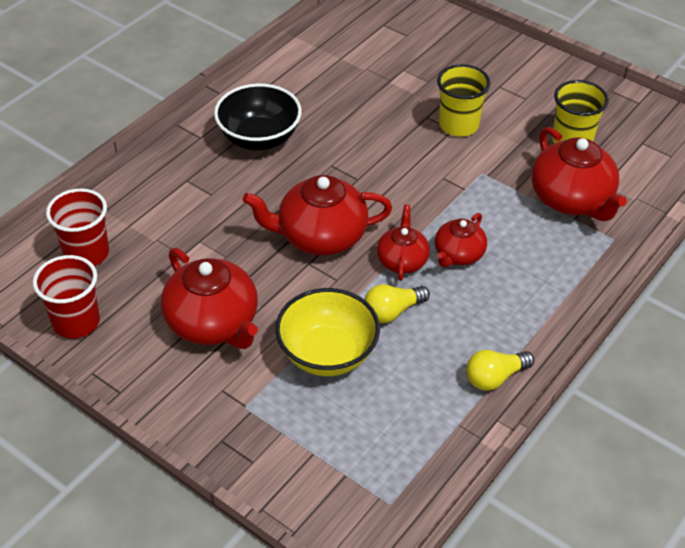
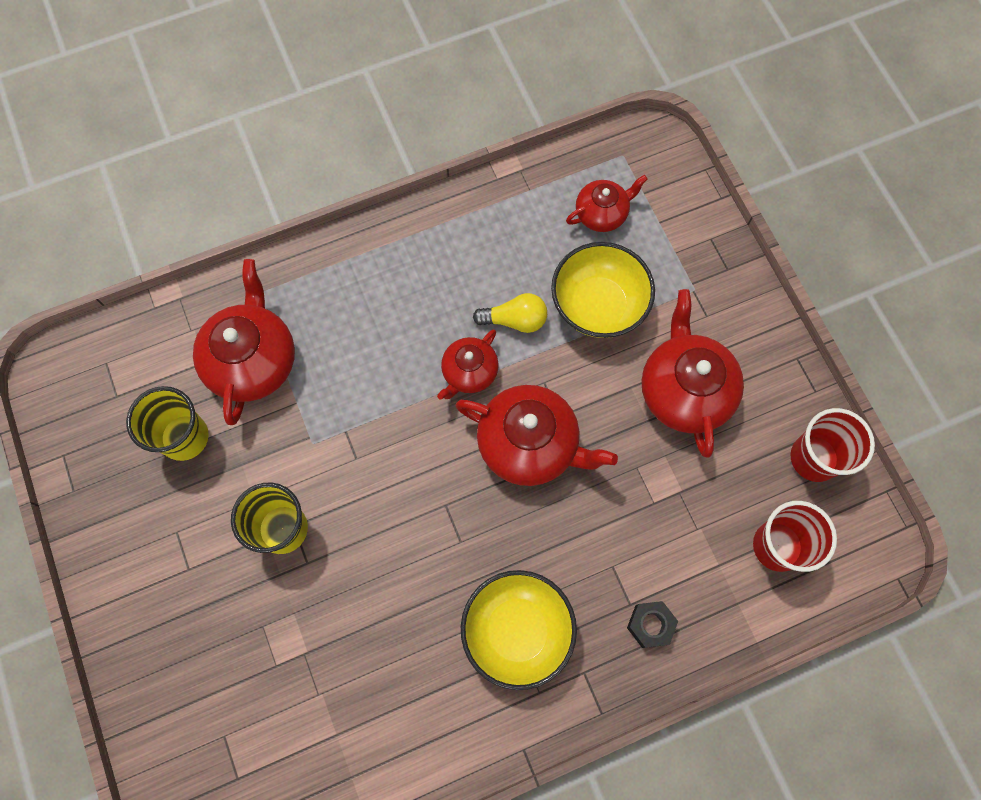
camera: 150 degrees left, 25 degrees up
black bowl [214,83,302,151] -> yellow bowl [461,570,577,690]
red teapot [435,213,487,267] -> red teapot moved to [566,175,648,232]
yellow light bulb [466,350,534,391] -> none
none -> black nut [627,601,678,648]

